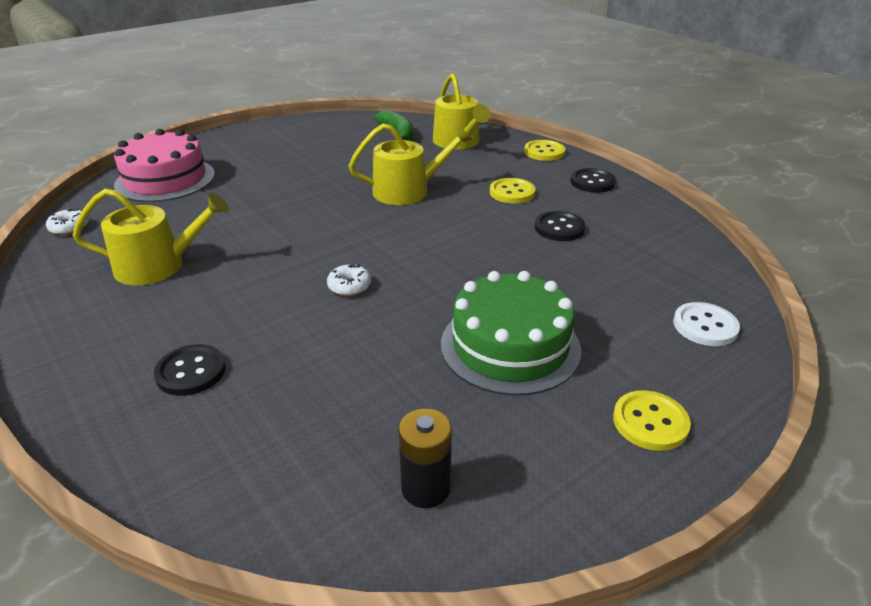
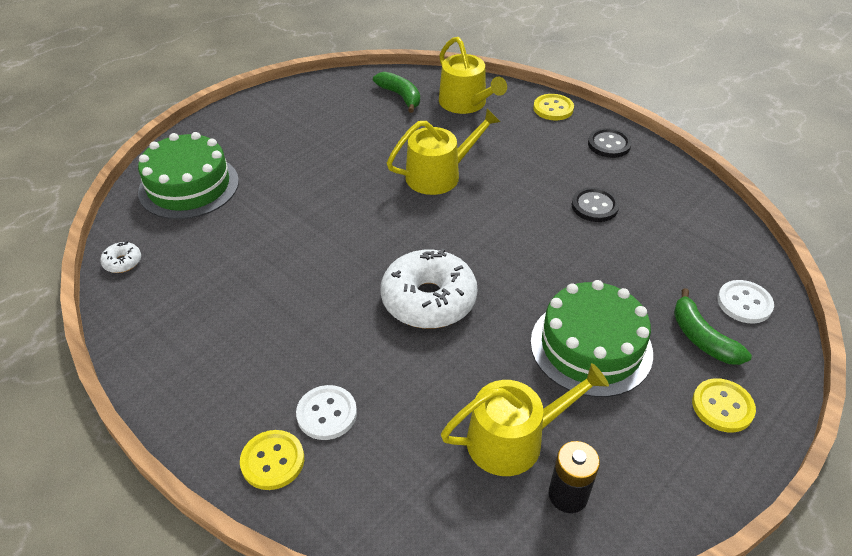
camera: 10 degrees left, 10 degrees up
yellow watering can [73,189,229,285] -> yellow watering can moved to [441,363,609,476]
pink cake [114,129,215,202] -> green cake [138,132,239,219]
black button [154,344,226,396] -> white button [296,385,357,440]
white donut [327,264,371,296] -> white donut [381,249,477,329], size x2.36
yellow button [490,178,536,204] -> yellow button moved to [240,430,304,490]
none -> green banana [674,288,752,365]

